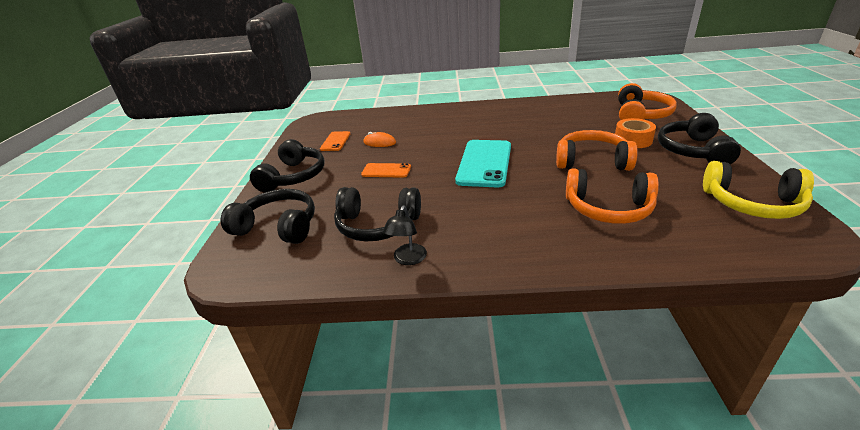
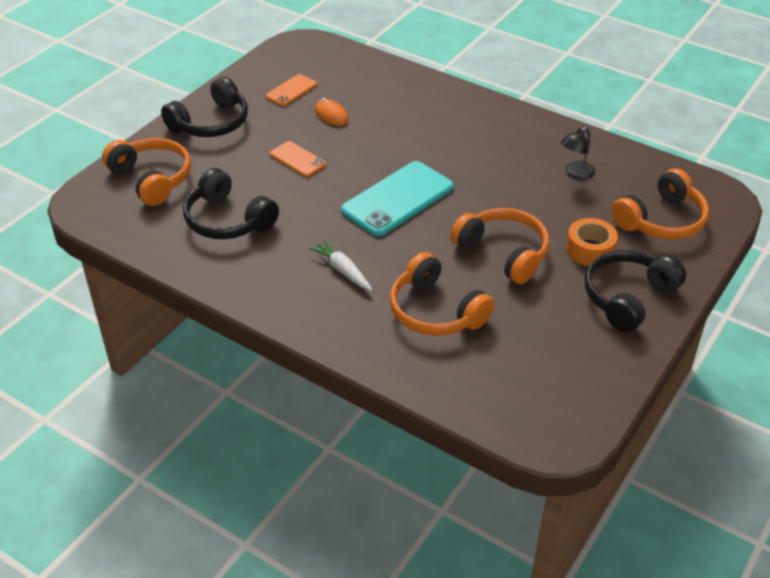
camera: 30 degrees right, 10 degrees up
black headphones [220,189,315,244] -> orange headphones [102,138,191,206]
black lamp [383,206,427,265] -> black lamp moved to [561,127,595,180]
yellow headphones [703,161,814,219] -> none
none -> white carrot [309,239,372,291]

